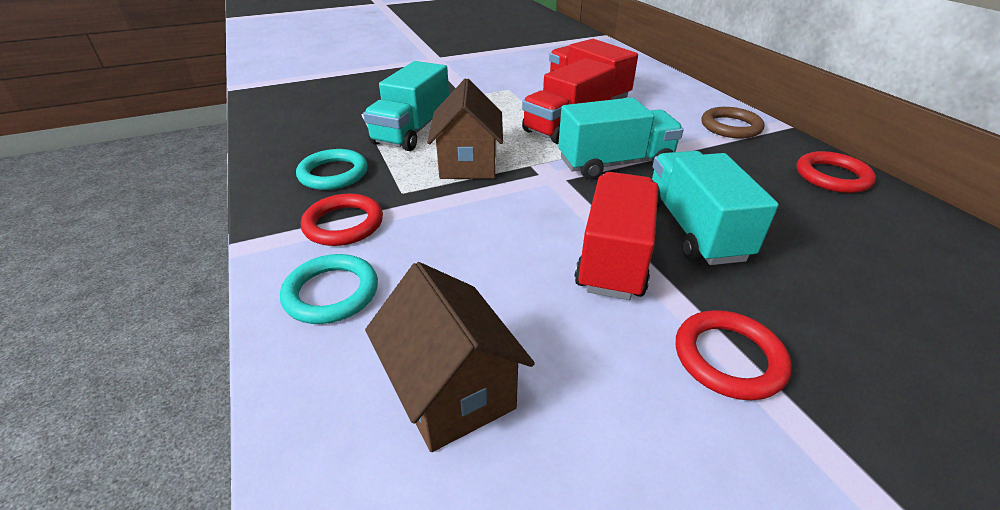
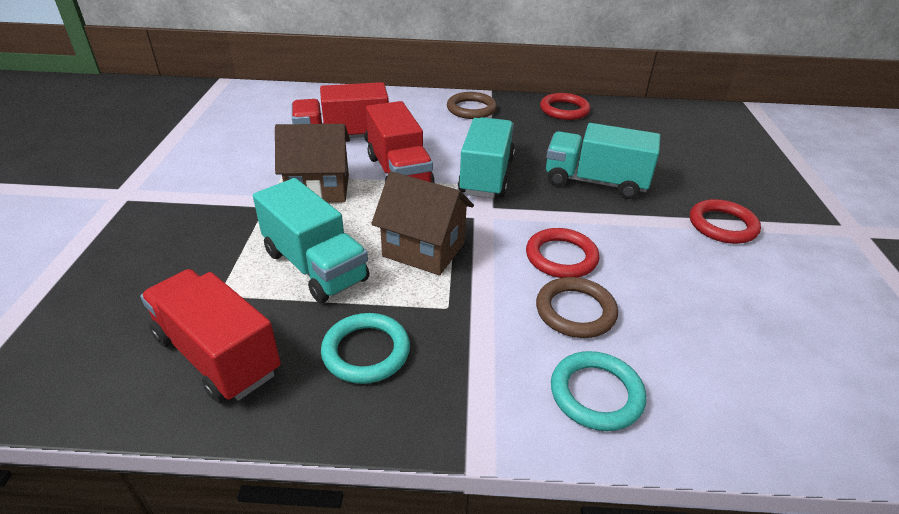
camera: 65 degrees left, 0 degrees up
red ring [301,194,383,246] -> red ring moved to [526,228,599,278]
brown house [365,262,535,452] -> brown house moved to [275,124,350,203]
red truck [575,172,658,300] -> red truck moved to [140,269,281,403]
none -> brown ring [536,277,618,338]

